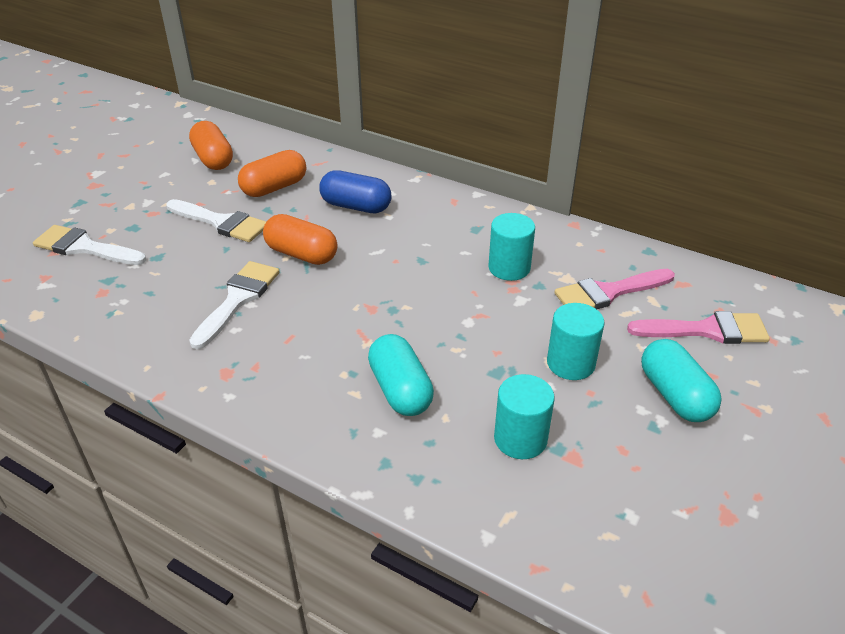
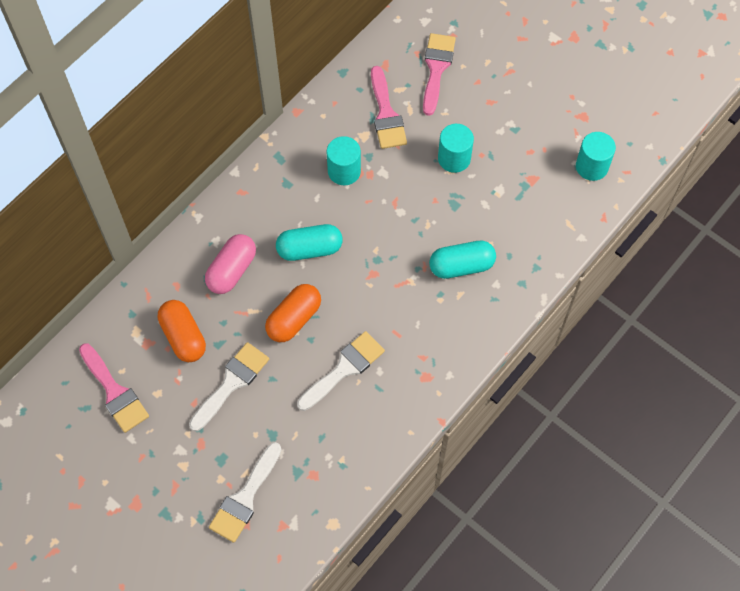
camera: 80 degrees left, 25 degrees up
orange capsule [189,121,233,170] -> pink brush [79,343,149,433]
white brush [189,261,280,349] -> white brush turned 105 degrees clockwise [297,331,385,411]
blue capsule [319,170,392,213] -> pink capsule [205,234,256,294]
turquoise cylinder [494,374,555,459] -> turquoise cylinder moved to [576,132,616,181]
turquoise capsule [641,339,722,422] -> turquoise capsule moved to [276,224,343,261]

